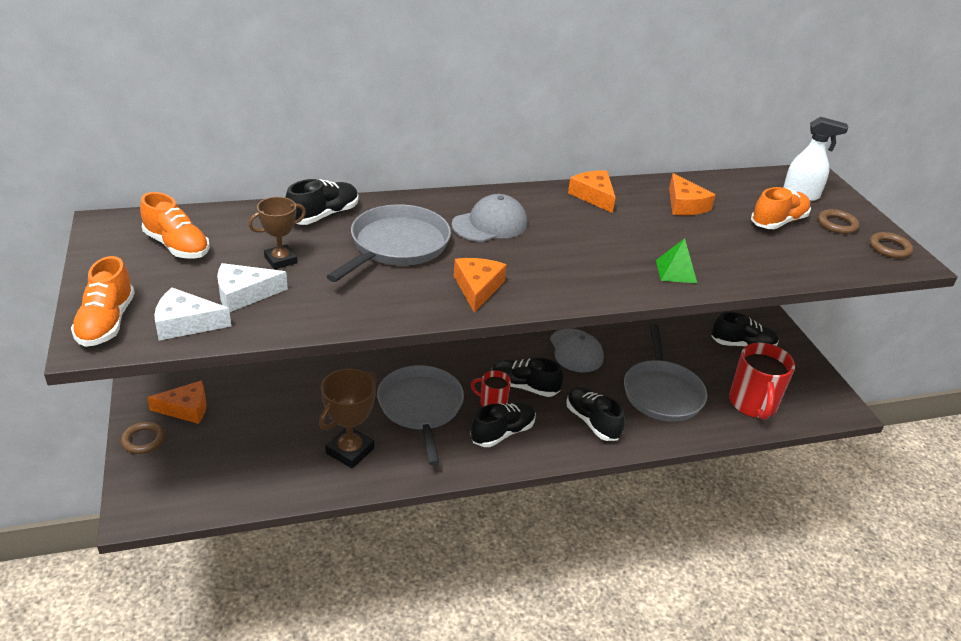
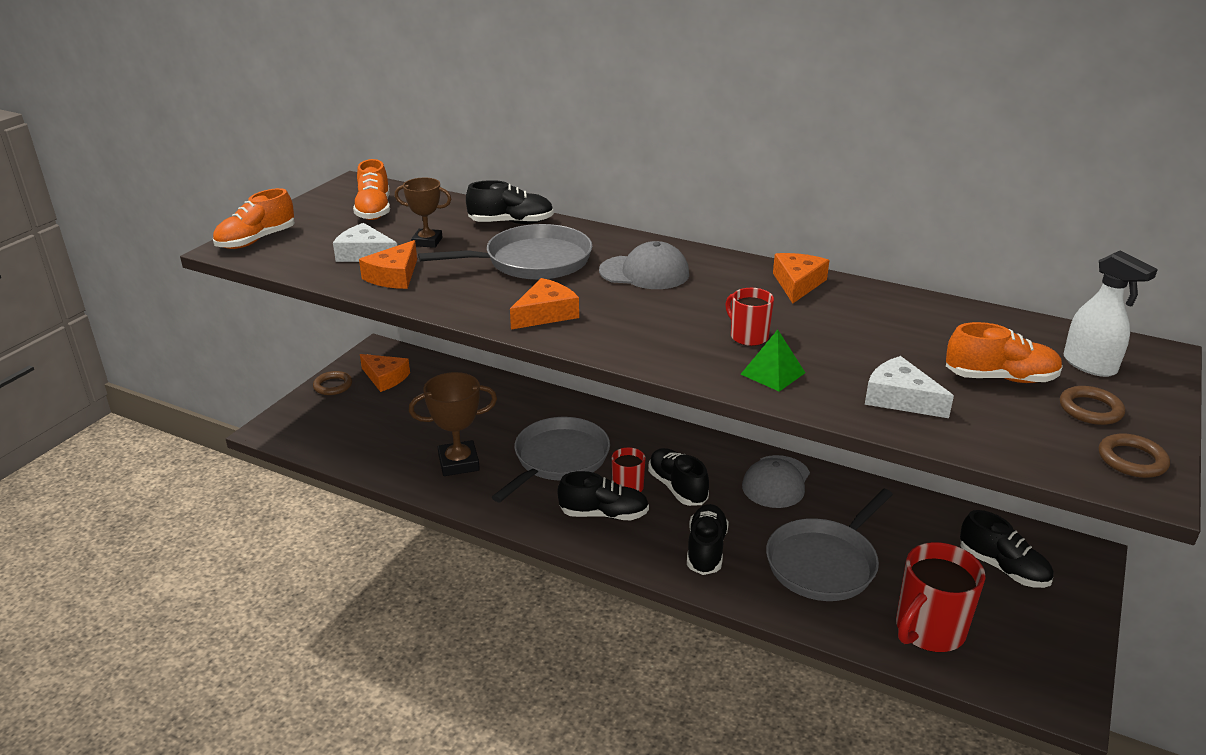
camera: 45 degrees right, 5 degrees down
white cheese [154,288,231,341] -> white cheese moved to [865,356,954,418]
orange cheese [669,173,715,215] -> orange cheese moved to [359,240,417,289]
none -> red mug [725,288,774,346]

